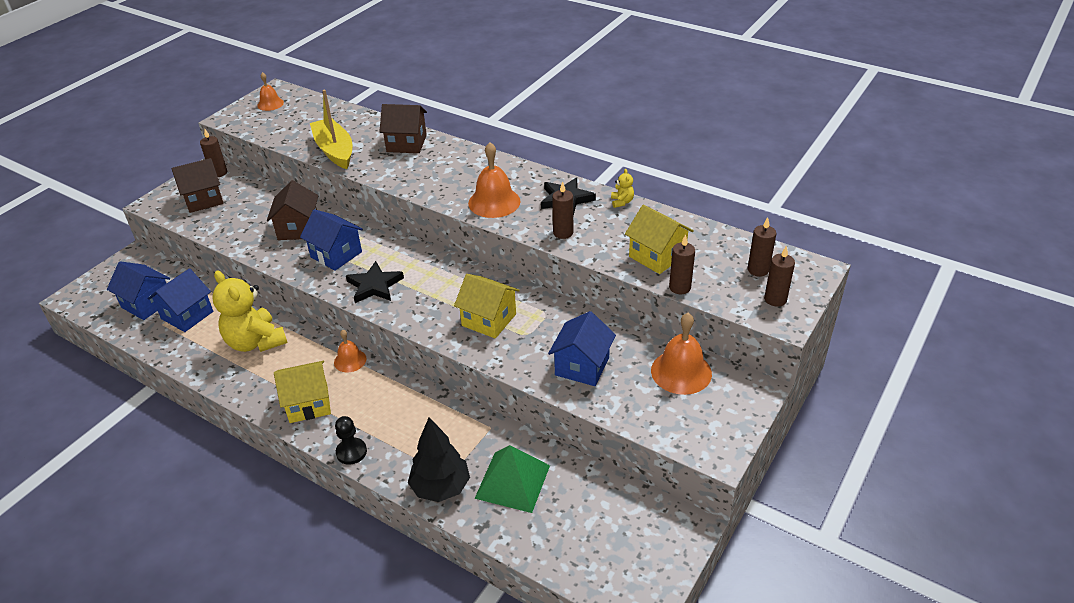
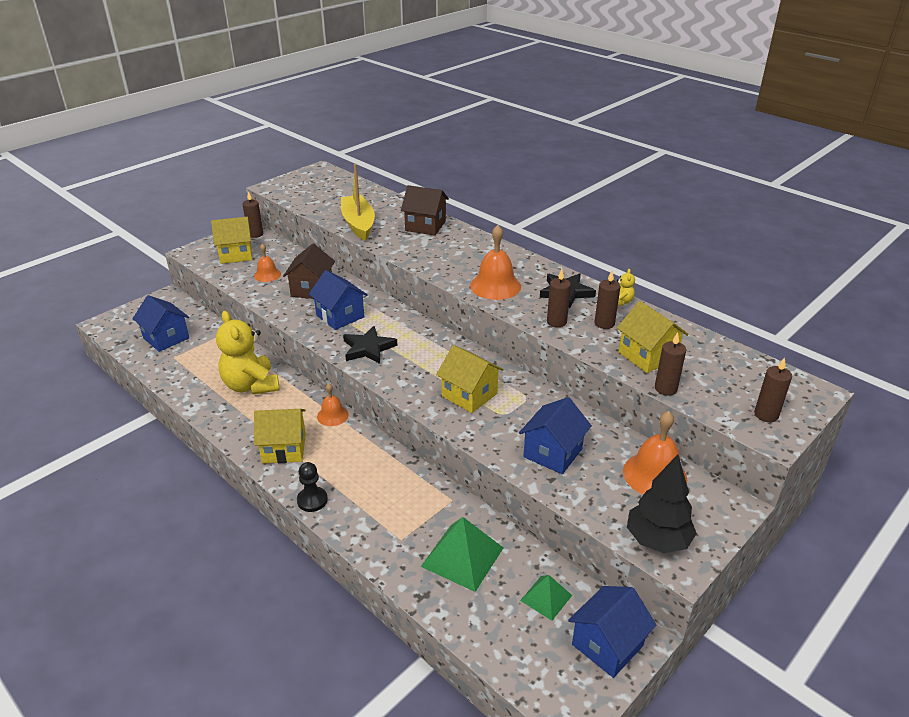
camera: 10 degrees right, 5 degrees down
blue house [148,268,213,332] -> blue house moved to [568,586,656,678]
brown house [171,158,224,213] -> yellow house [211,217,252,264]
orange bell [257,72,284,111] -> orange bell moved to [254,243,281,282]
black tree [408,417,470,502] -> black tree moved to [627,455,697,553]
brown candle [748,217,776,277] -> brown candle moved to [595,271,620,329]
none -> green pyramid [520,575,572,621]

